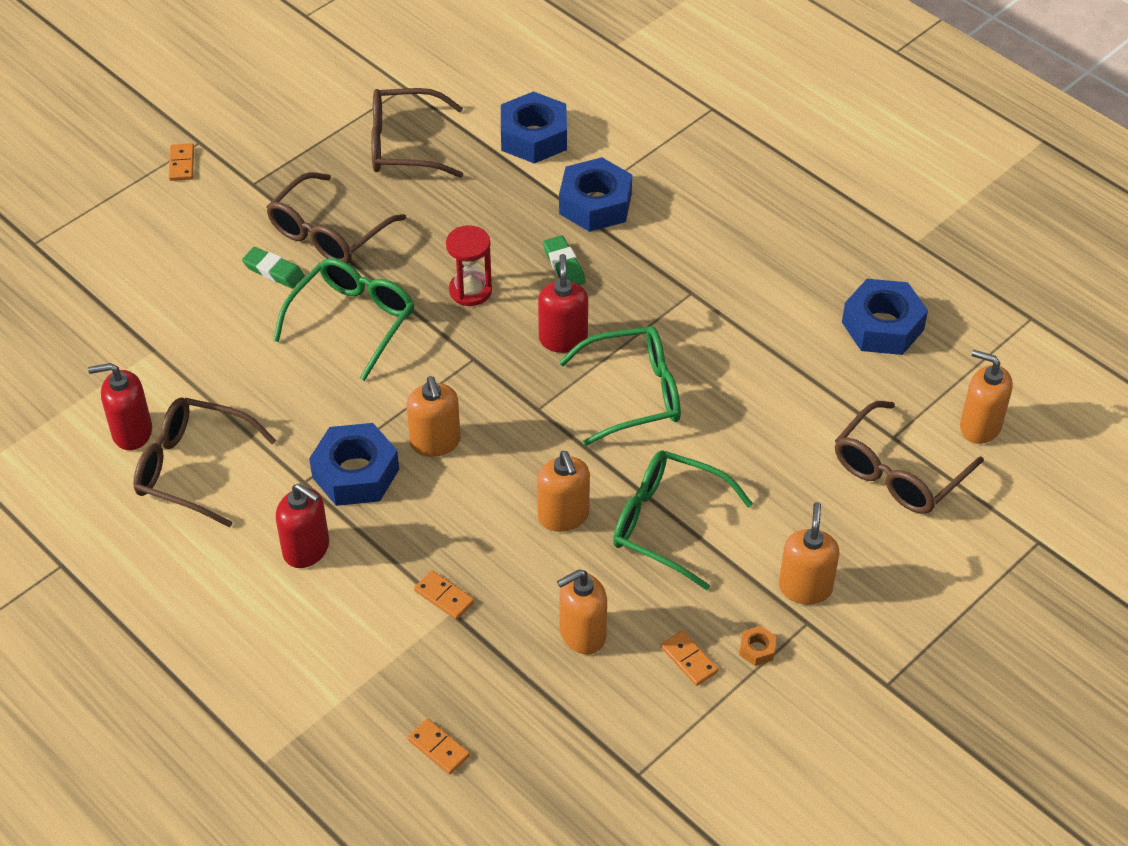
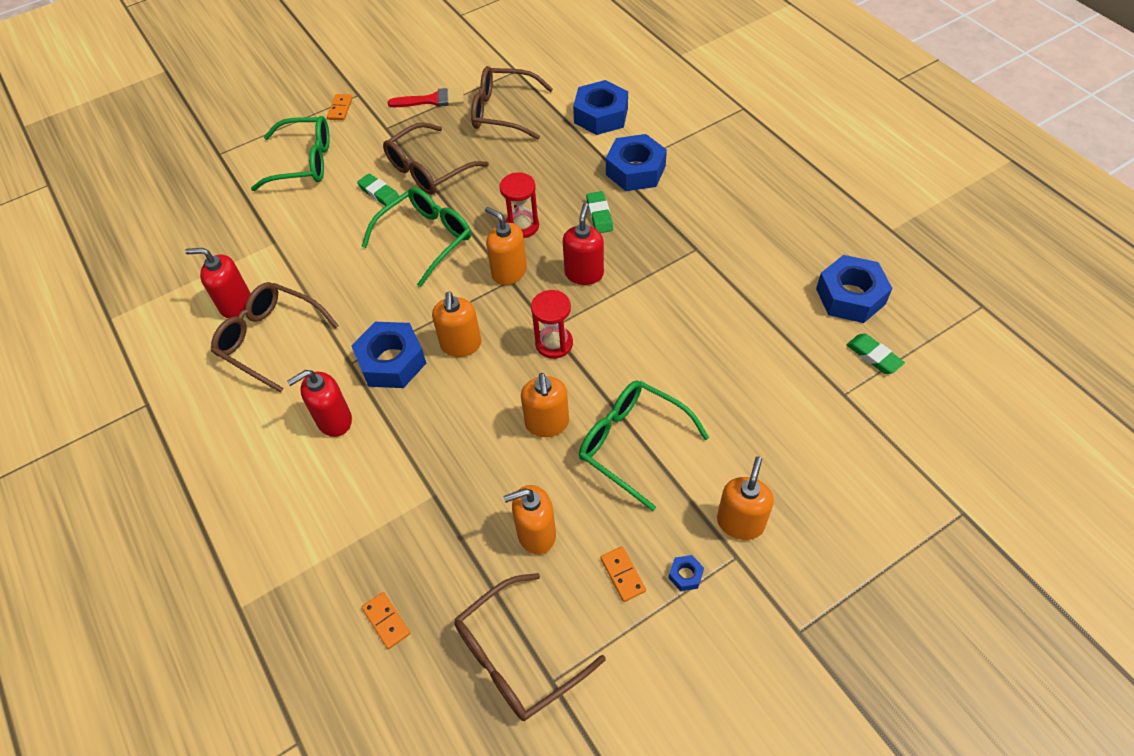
camera: 15 degrees right, 5 degrees up
red soap dispenser [276,483,329,568] -> red soap dispenser turned 105 degrees clockwise [287,370,352,437]
orange domino [414,570,474,620] -> none
green glasses [559,326,681,446] -> green glasses moved to [251,116,330,191]
orange nut [739,626,776,666] -> blue nut [669,555,704,591]
brown glasses [835,401,984,514] -> brown glasses moved to [454,573,606,721]
orange soap dispenser [960,350,1013,444] -> orange soap dispenser moved to [485,207,527,285]
none -> red brush [388,88,464,107]
none -> red hourglass [531,290,573,359]
none -> green eraser [847,334,905,374]

